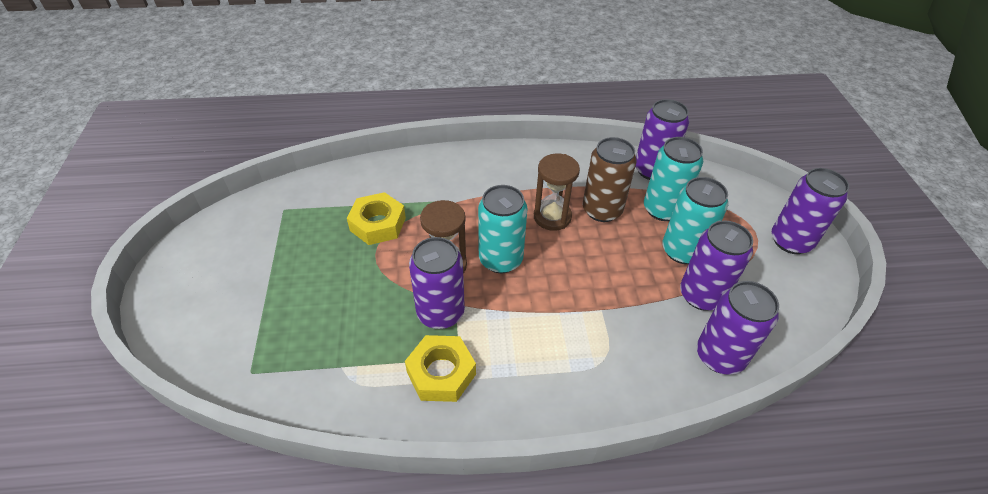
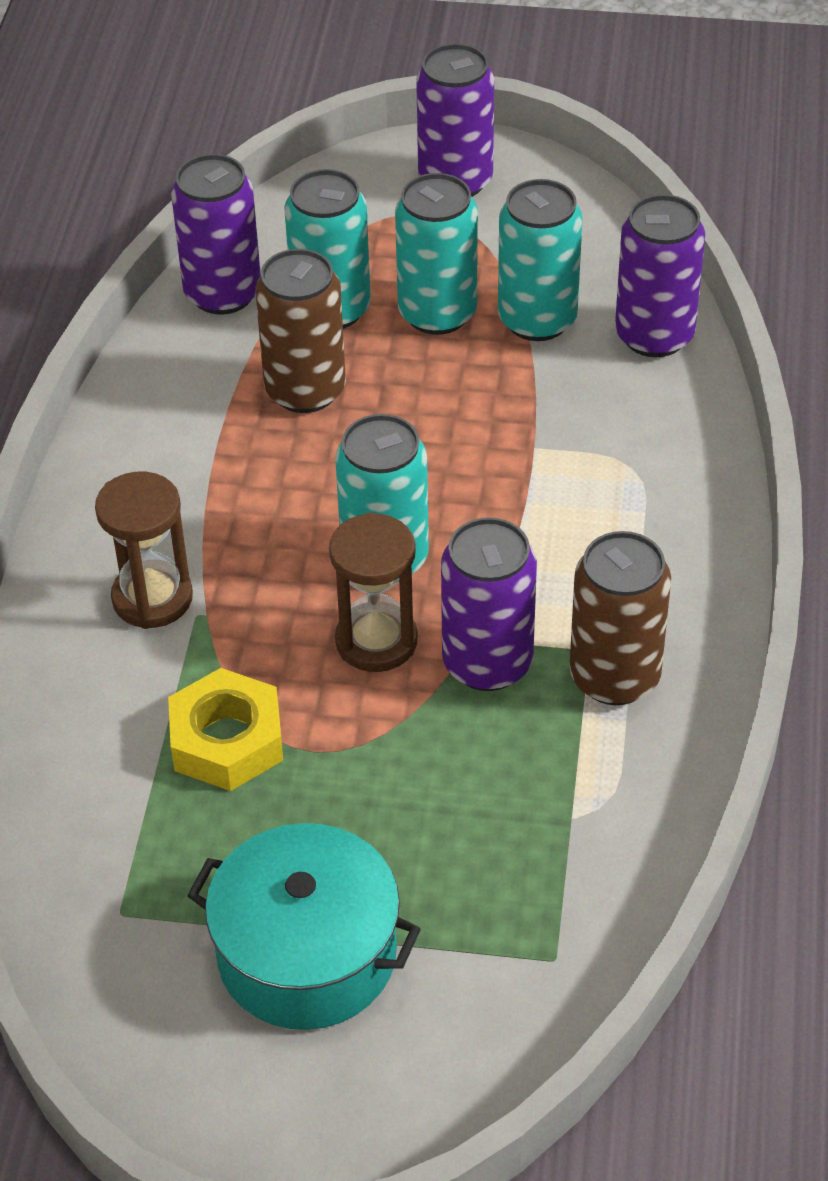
camera: 75 degrees left, 0 degrees up
yellow nut [405,335,476,402] -> brown can [569,531,671,705]
brown hourglass [534,153,580,231] -> brown hourglass moved to [95,471,193,629]
purple can [680,220,753,311] -> turquoise can [498,179,582,341]
none -> turquoise pot [187,823,421,1030]

